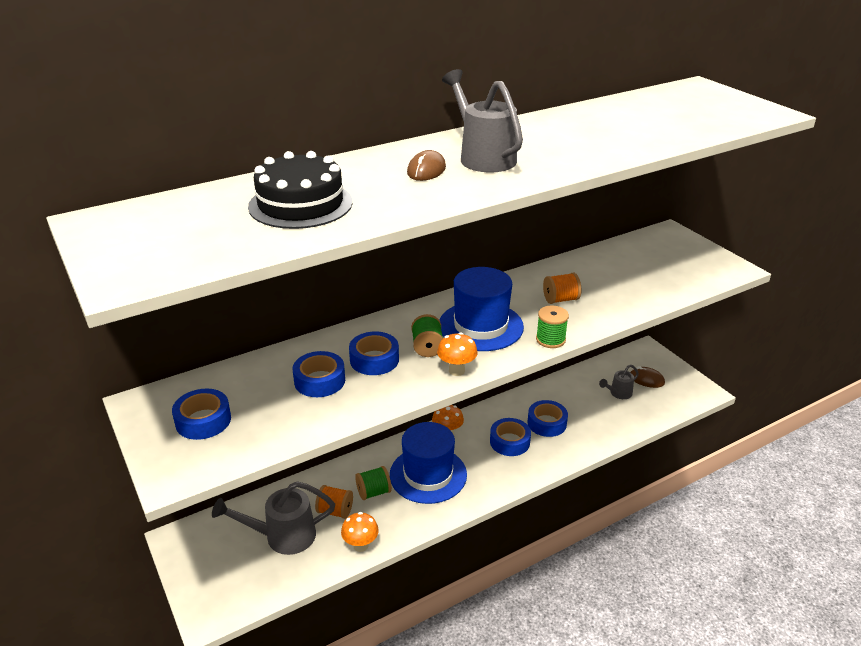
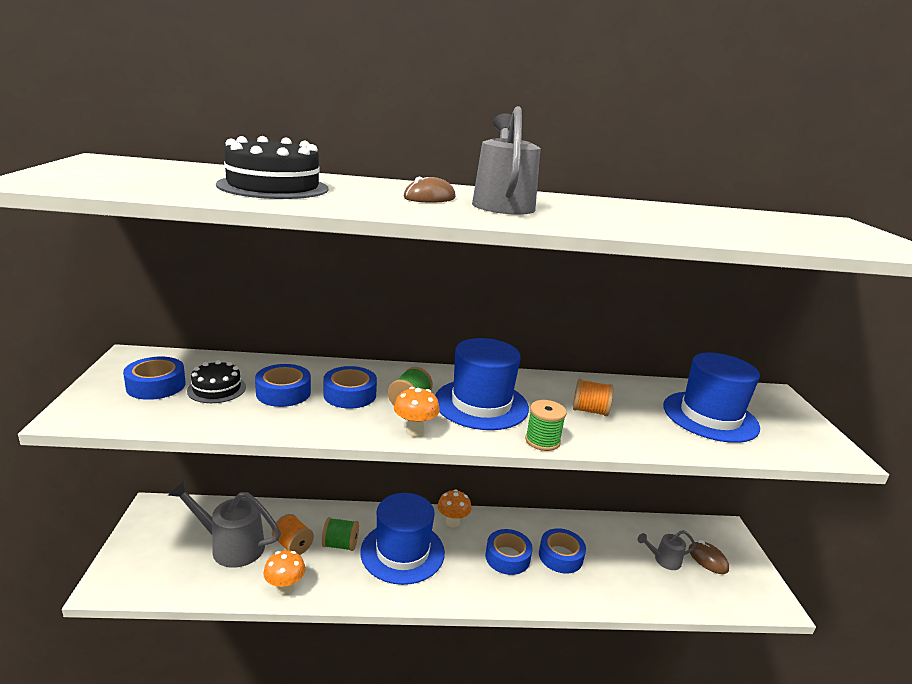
camera: 25 degrees right, 10 degrees down
none -> black cake [187,360,246,403]
none -> blue hat [663,353,760,443]

